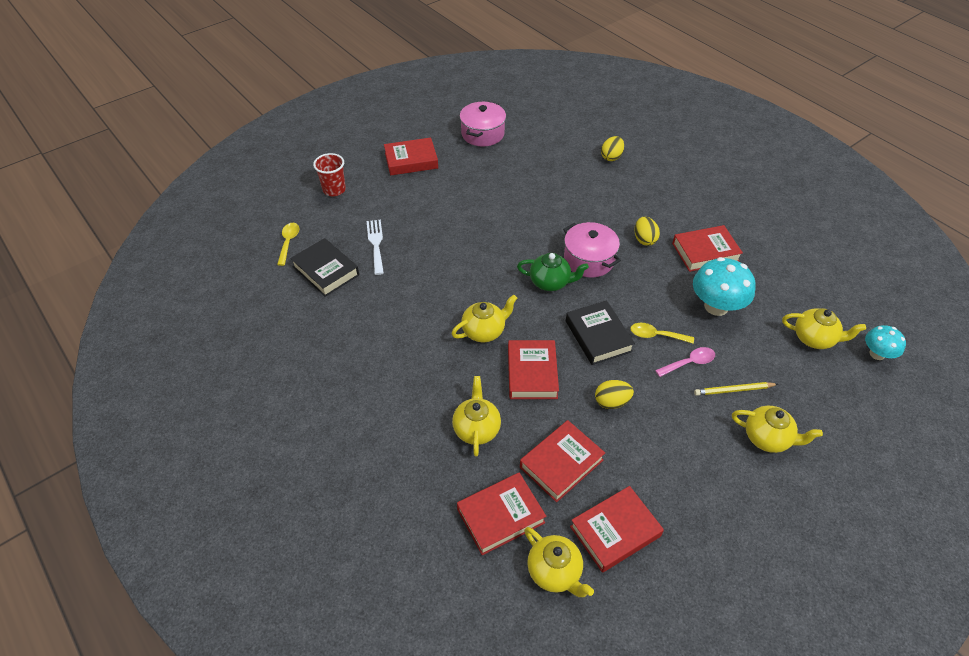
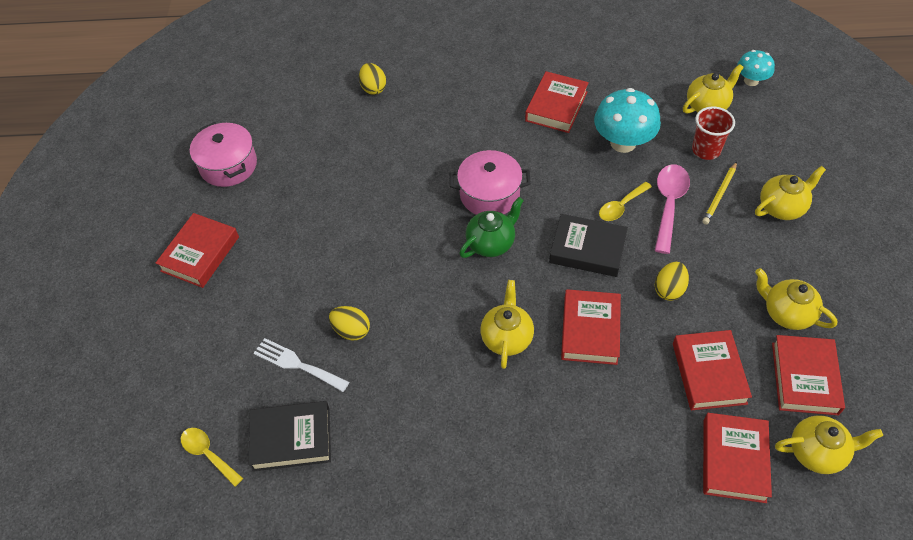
camera: 50 degrees left, 5 degrees up
red cup [313,153,346,196] -> red cup moved to [692,106,735,160]
yellow teapot [452,376,501,457] -> yellow teapot moved to [755,268,837,330]
red book [508,340,559,399] -> red book turned 60 degrees clockwise [561,289,621,365]
yellow egg [634,217,660,246] -> yellow egg moved to [329,306,370,340]
pink spoon [655,347,715,377] -> pink spoon [654,164,690,254], size x1.55

